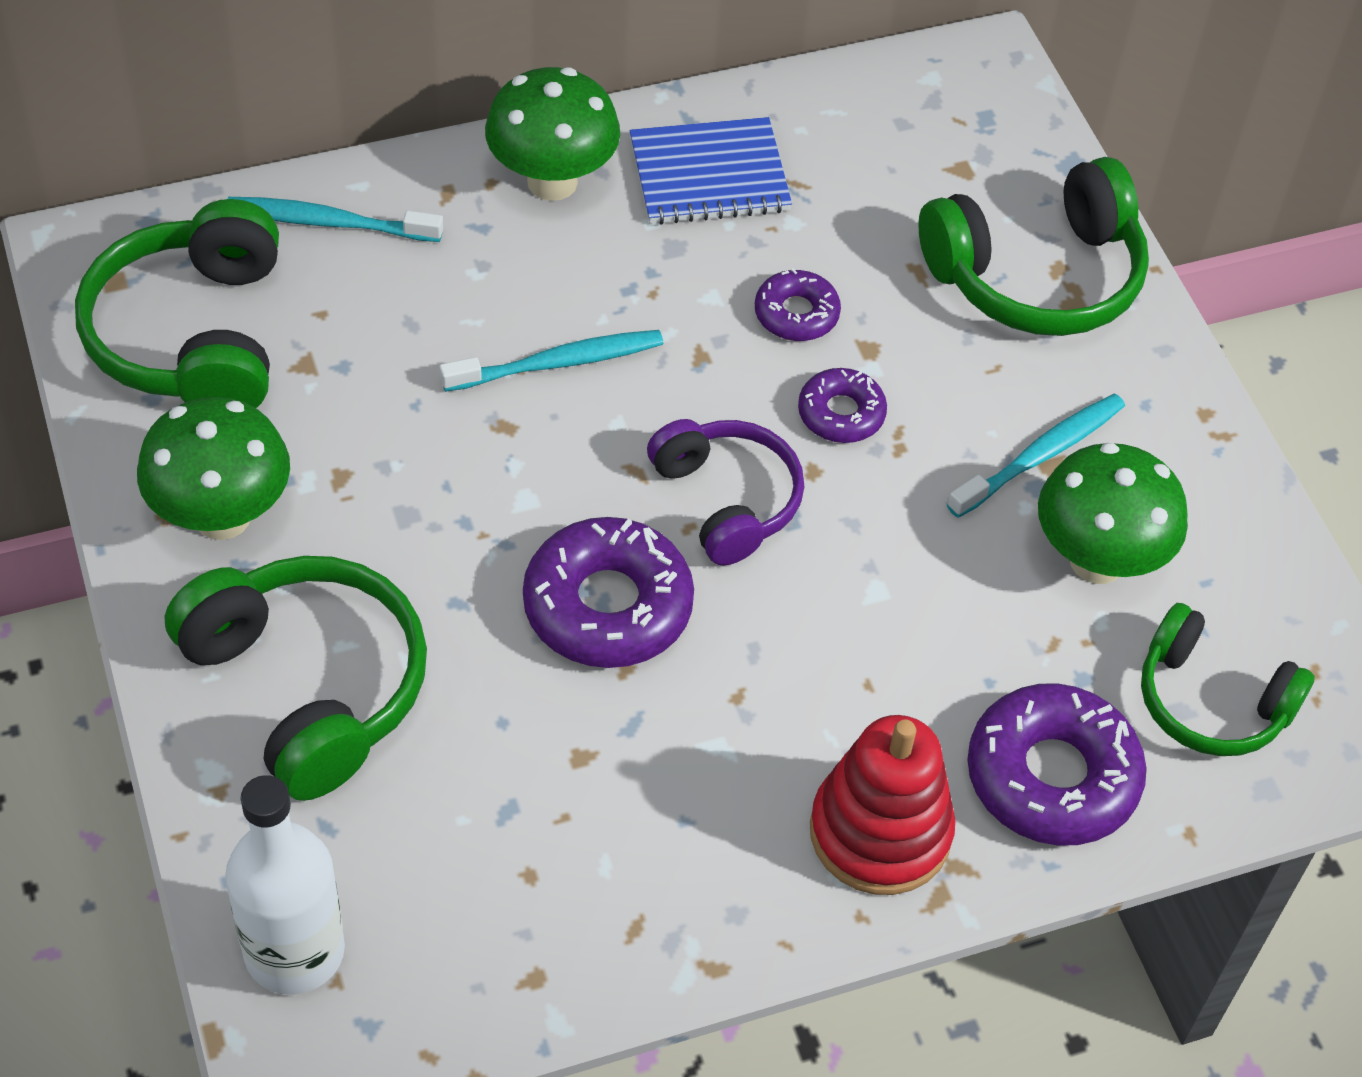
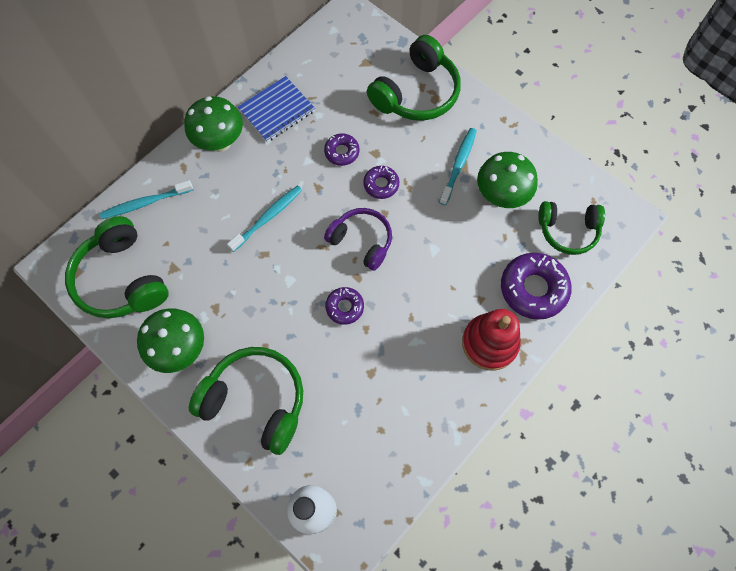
camera: 25 degrees left, 15 degrees up
purple donut [523,517,694,668] -> purple donut [325,287,364,325], size x0.55

